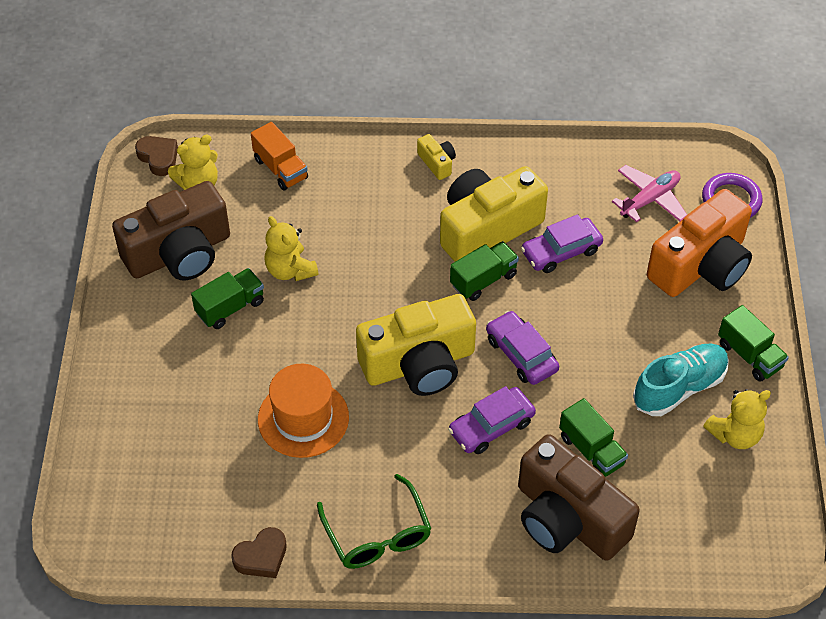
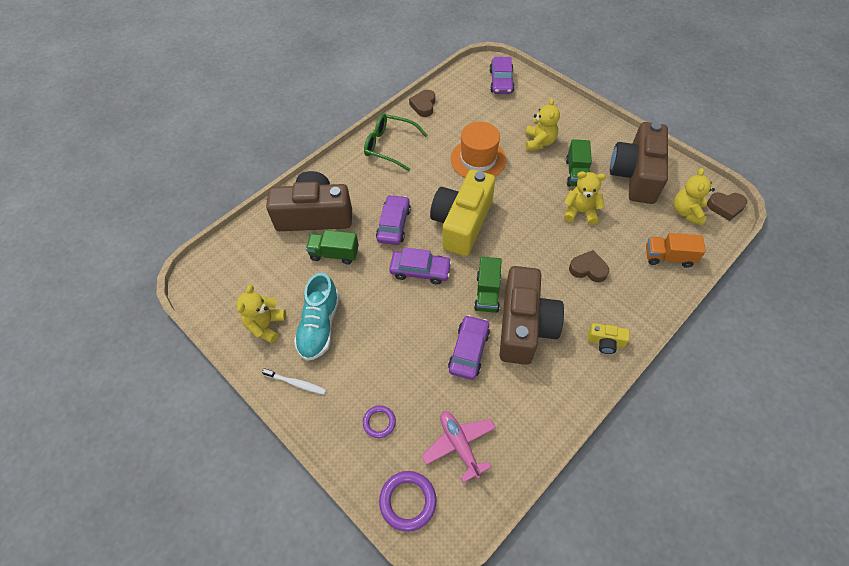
camera: 135 degrees right, 5 degrees up
yellow camera [440,166,548,262] -> brown camera [499,266,564,365]
pink plane [612,165,687,222] -> pink plane turned 150 degrees clockwise [422,411,496,483]
orange camera [647,189,752,297] -> purple ring [363,405,396,438]
green truck [718,305,789,382] -> white toothbrush [262,368,326,395]
none -> purple car [489,57,515,94]
none -> yellow teddy bear [525,98,560,151]
none -> brown heart [569,250,609,282]

